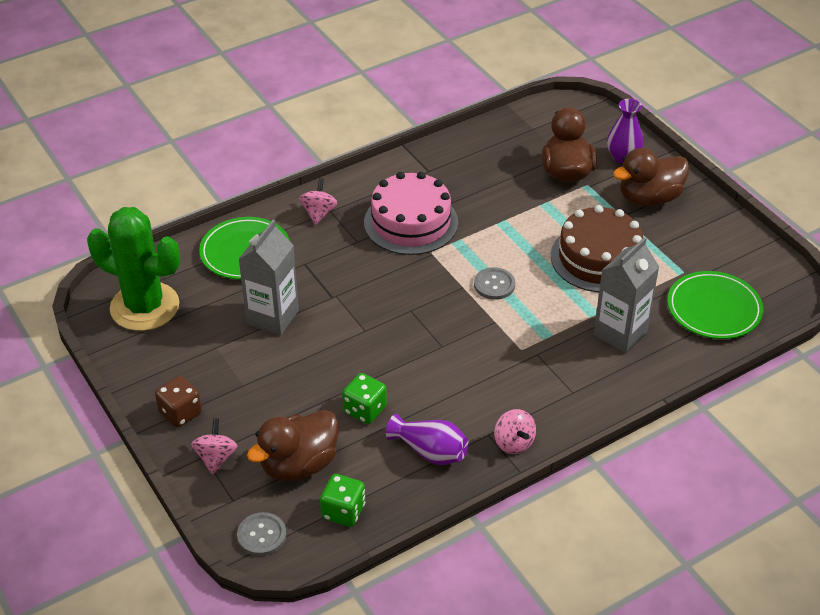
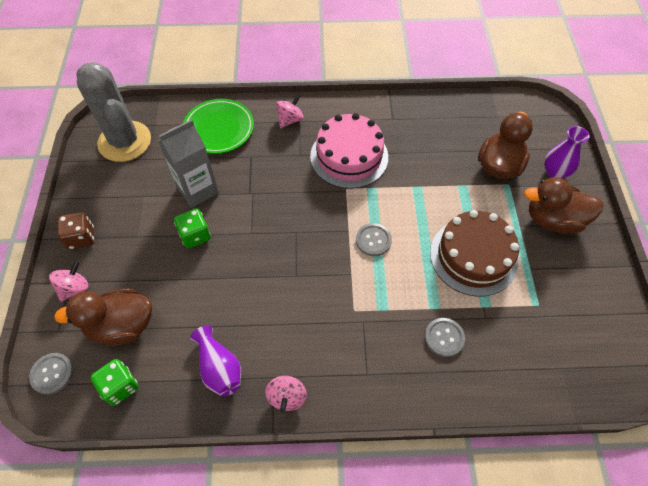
camera: 30 degrees right, 15 degrees up
green cactus [87,207,180,331] -> grey cactus [76,62,151,162]
green dice [342,373,387,424] -> green dice moved to [174,209,211,248]
grey carton [593,237,659,353] -> grey button [425,318,465,357]
green plate [668,271,763,339] -> none

